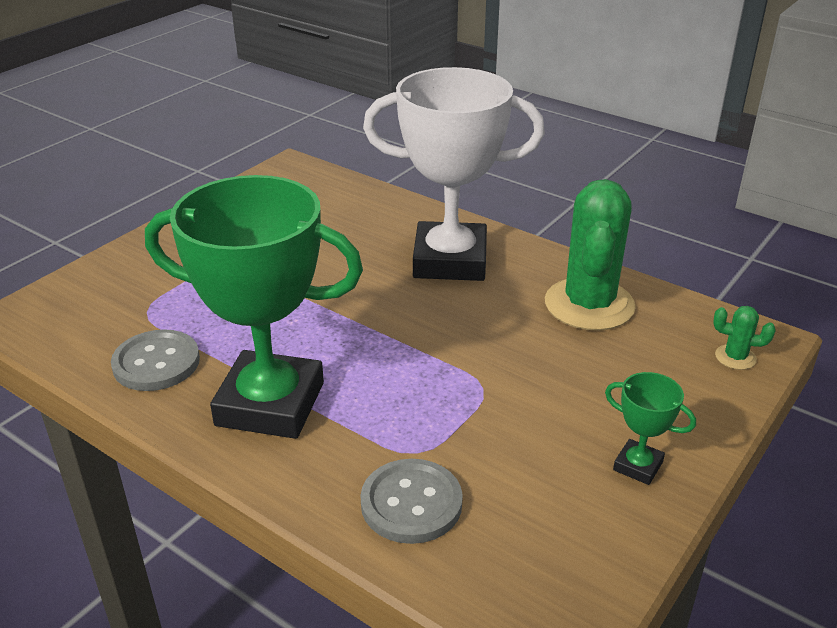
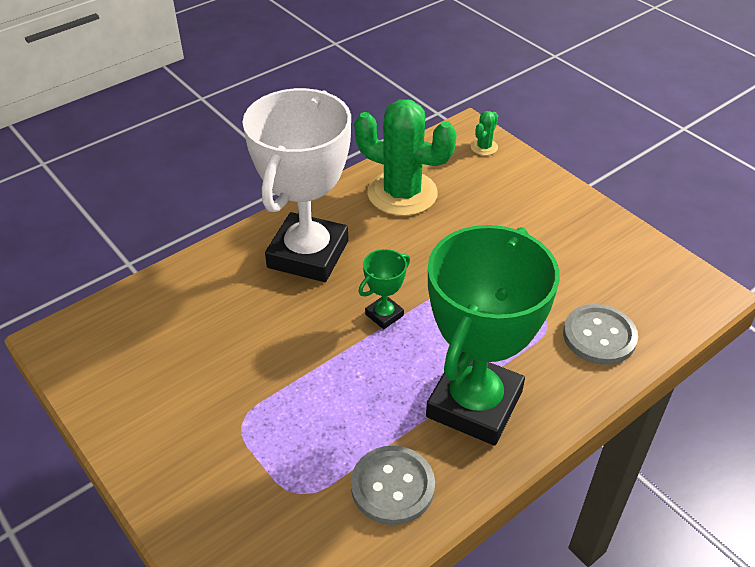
camera: 75 degrees left, 10 degrees up
green trophy [605,372,696,485] -> green trophy moved to [358,249,410,329]

